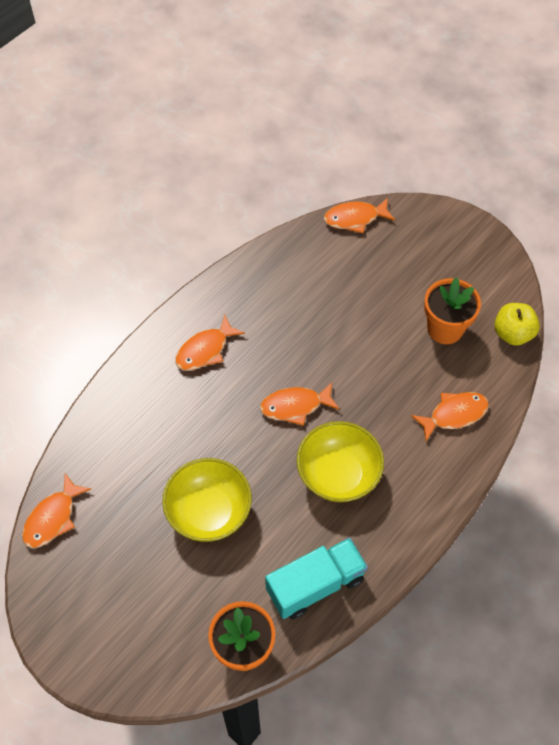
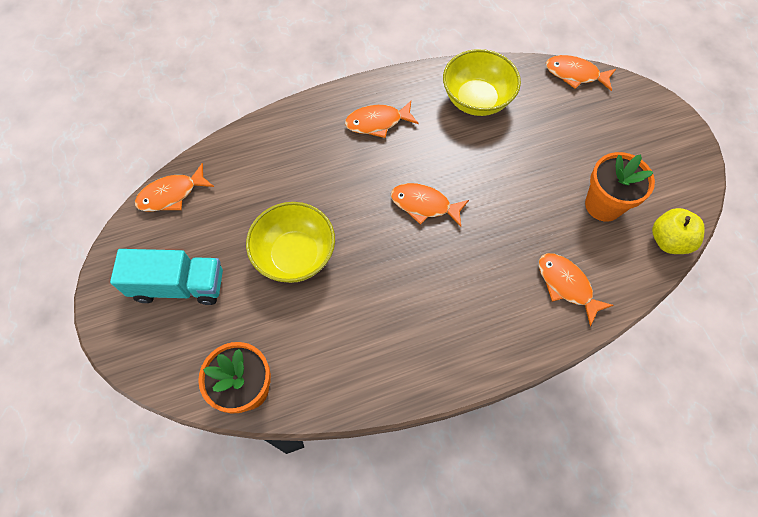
camera: 30 degrees right, 5 degrees up
turquoise truck [265,538,368,619] -> turquoise truck moved to [110,249,223,305]
yellow bowl [297,421,384,502] -> yellow bowl moved to [443,49,521,116]
orange fish [411,392,489,441] -> orange fish turned 135 degrees counterclockwise [539,253,614,326]

